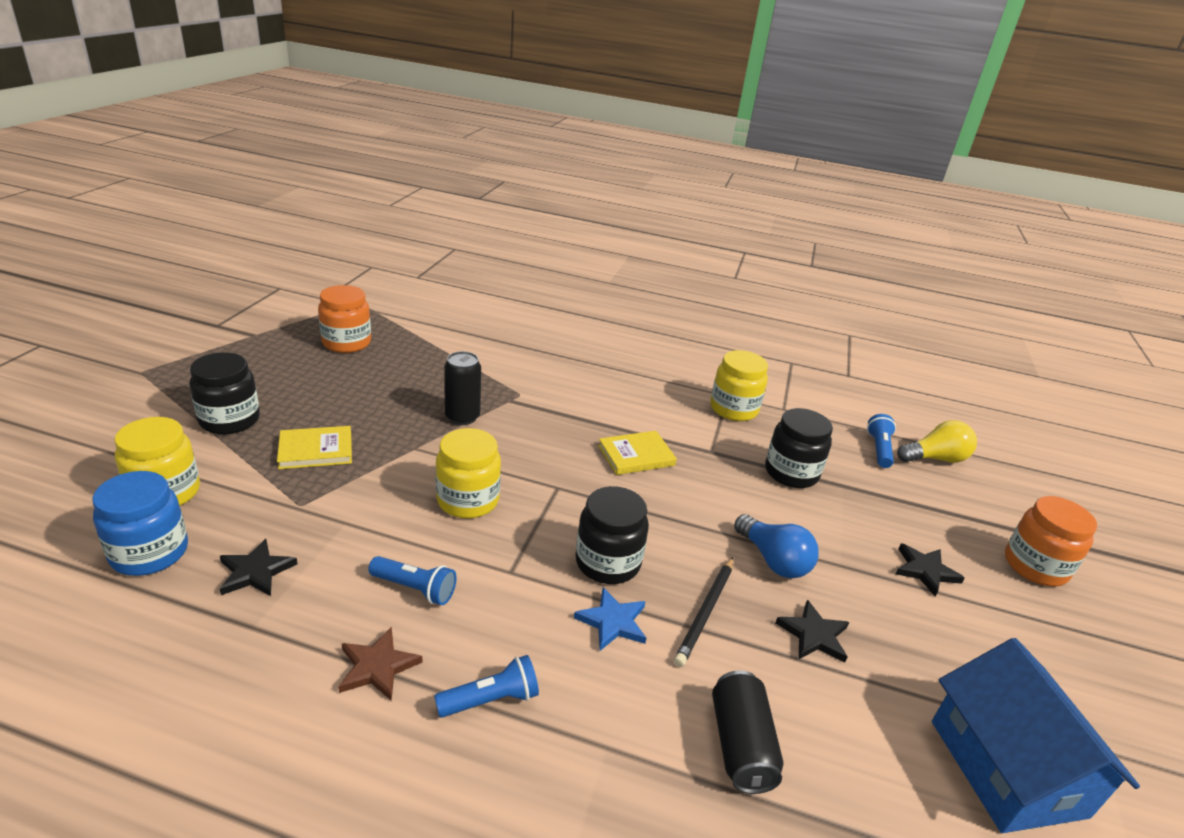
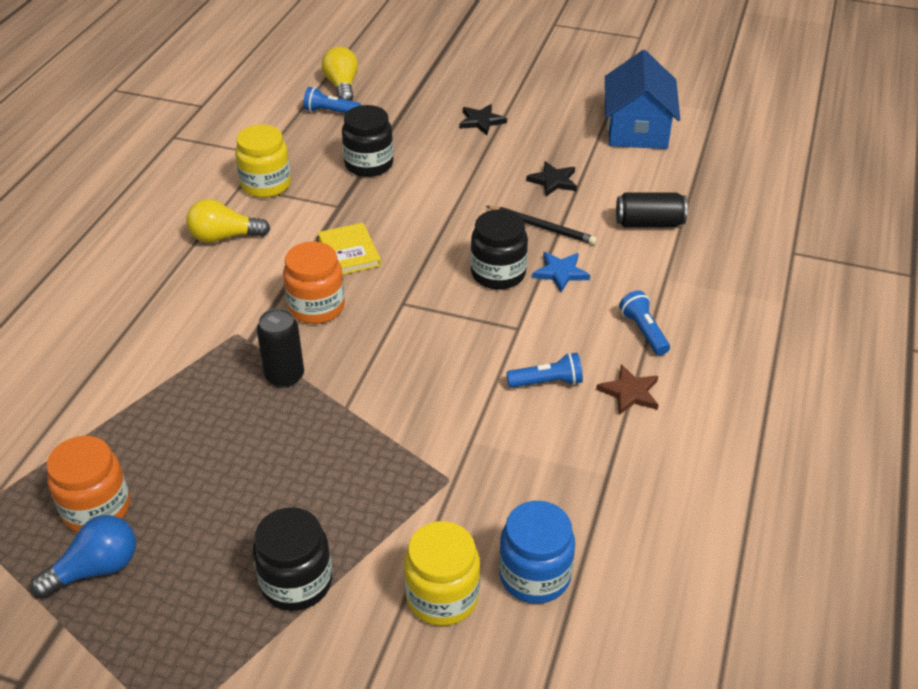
camera: 85 degrees left, 10 degrees up
black star [220,539,298,596] -> none
yellow book [277,426,352,469] -> none
blue flashlight [368,556,457,605] -> blue flashlight turned 60 degrees clockwise [506,353,583,388]
yellow jar [436,428,501,518] -> none
blue light bulb [734,514,819,578] -> blue light bulb moved to [30,515,136,598]
blue house [932,638,1140,833] -> blue house turned 75 degrees counterclockwise [605,50,680,149]
orange jar [1005,496,1097,587] -> orange jar moved to [283,242,345,324]
none -> yellow light bulb [186,199,270,243]

